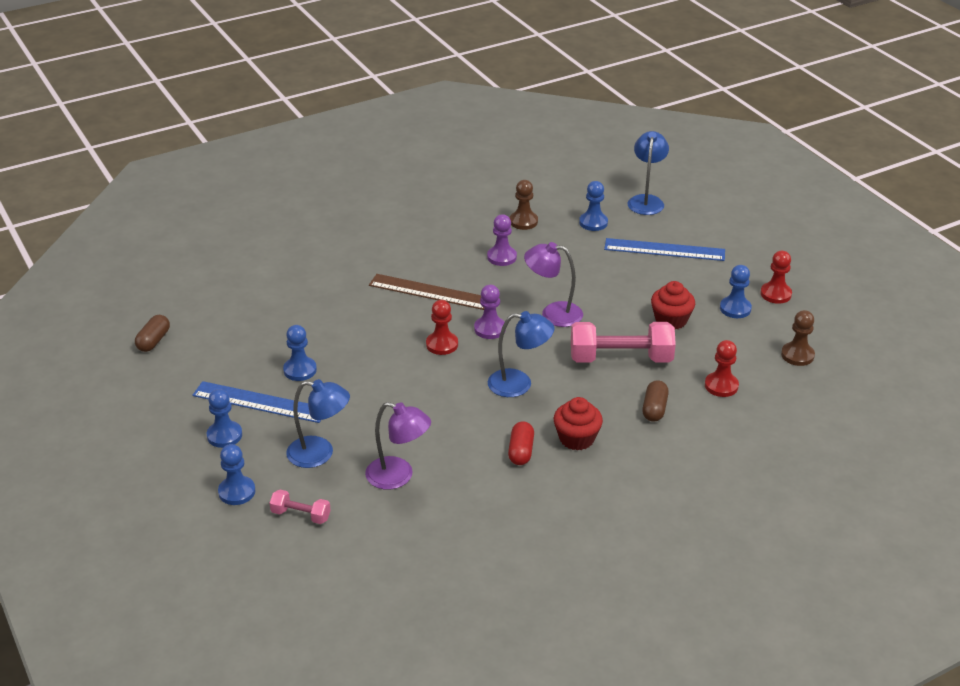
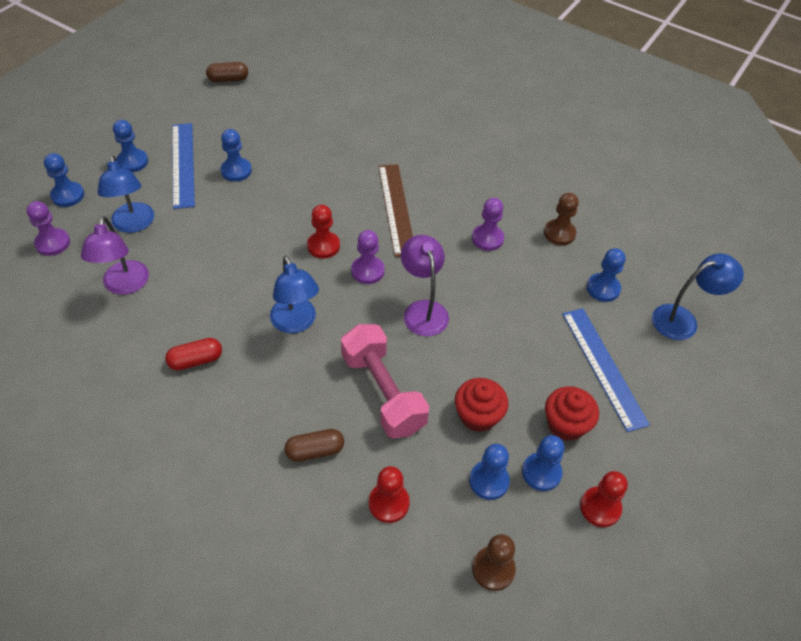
camera: 60 degrees right, 15 degrees up
pink dumbbell [270,490,331,524] -> purple pawn [27,201,70,256]
red cupcake [554,397,603,450] -> red cupcake moved to [545,386,599,441]
none -> blue pawn [469,444,510,500]

